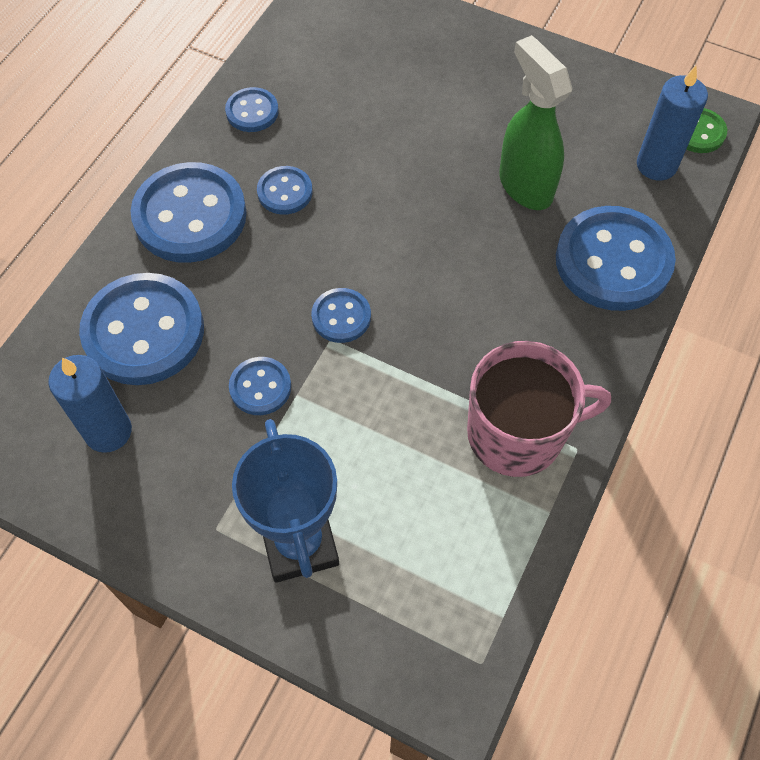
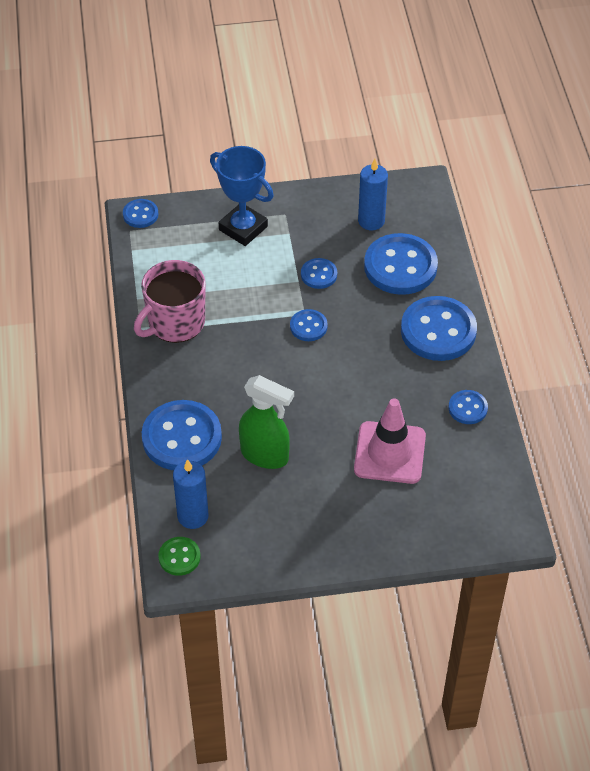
camera: 145 degrees right, 10 degrees down
blue button [257,166,313,215] -> blue button moved to [123,199,158,228]
none -> pink traffic cone [354,398,426,484]

